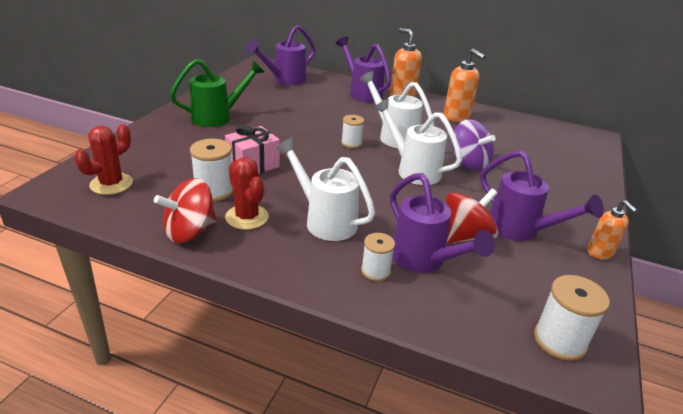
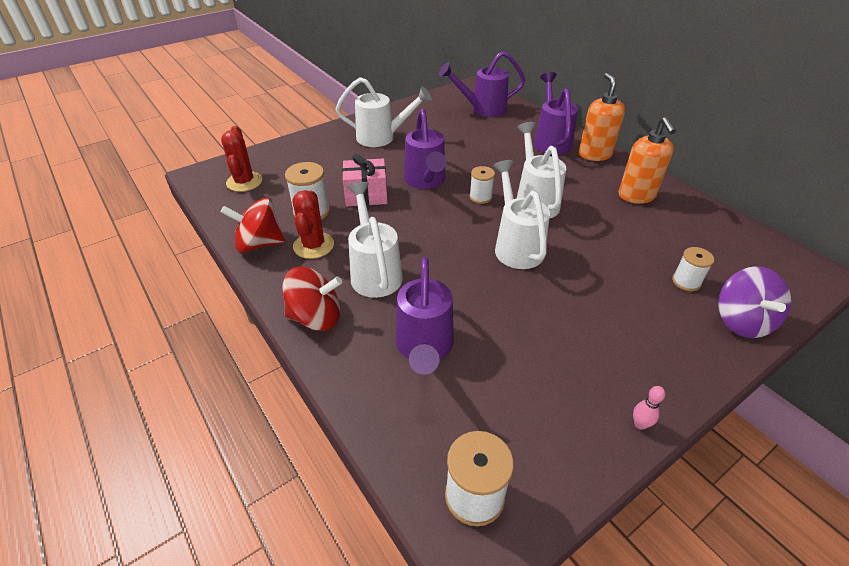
camera: 35 degrees right, 10 degrees up
red cactus [75,124,133,195] -> red cactus turned 75 degrees counterclockwise [221,126,262,192]
green watering can [170,59,264,127] -> white watering can [336,77,432,147]
white spool [361,233,395,281] -> white spool moved to [672,247,714,291]
red spinning top [445,188,498,244] -> red spinning top moved to [282,267,342,331]
purple spinning top [452,119,496,170] -> purple spinning top moved to [718,266,791,338]
purple watering can [480,150,604,241] -> purple watering can moved to [404,109,446,189]
orange soap dispenser [587,200,637,260] -> pink bowling pin [633,386,665,430]

